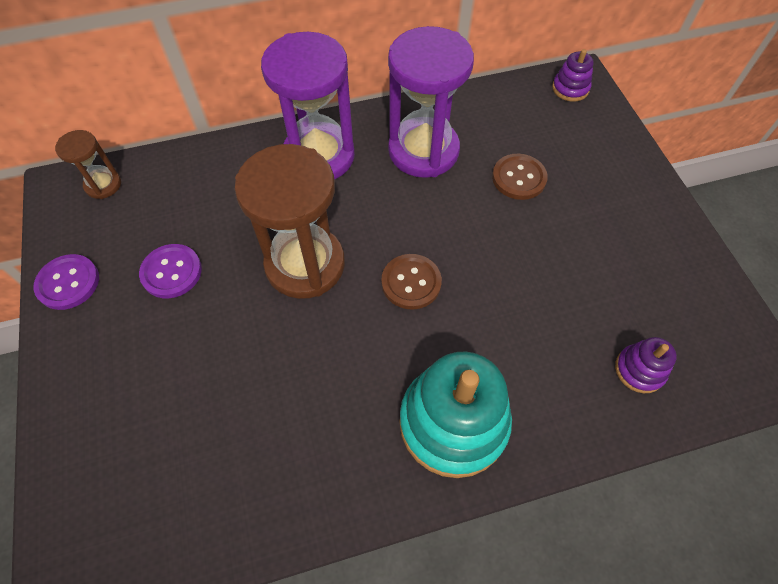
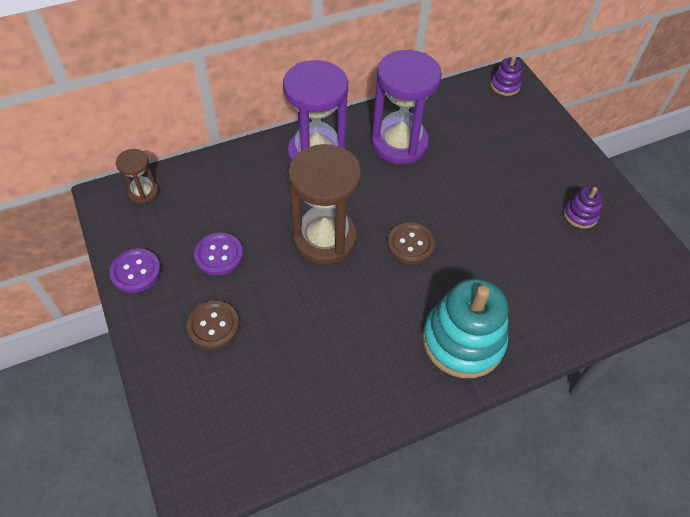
camera: 10 degrees left, 5 degrees down
brown button [492,154,548,200] -> brown button moved to [187,301,239,349]
purple stacking toy [615,337,677,393] -> purple stacking toy moved to [564,186,603,229]

